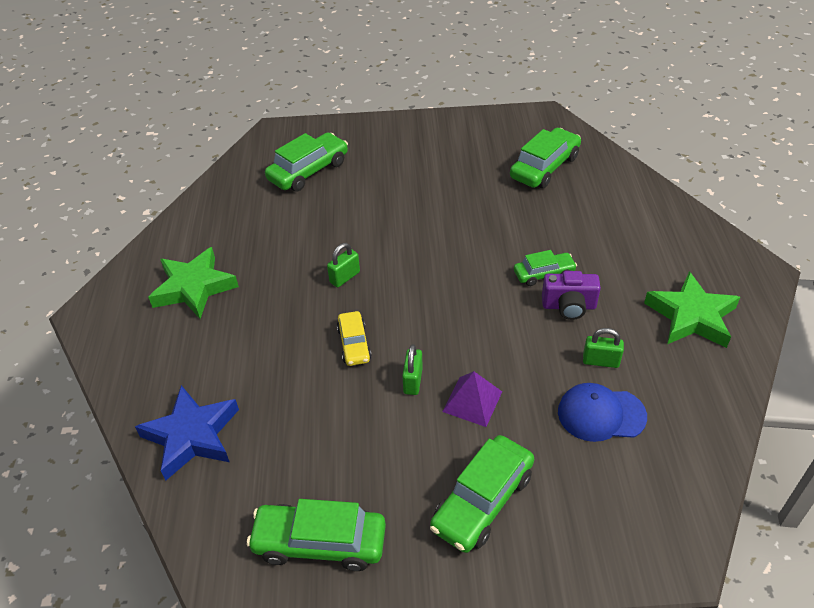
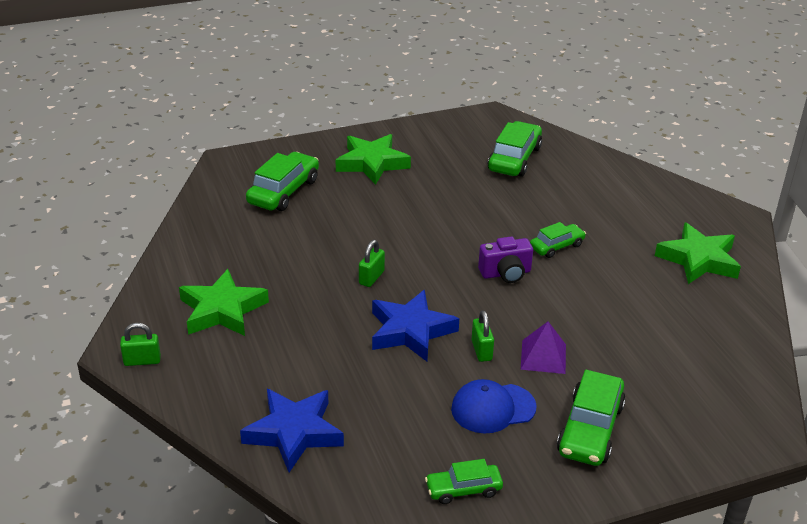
camera: 20 degrees left, 10 degrees down
green car [247,499,386,571] -> green car [425,459,503,504], size x0.60
yellow car [337,311,371,366] -> blue star [372,290,459,361]
purple camera [542,271,601,320] -> purple camera moved to [478,237,533,283]
blue cap [558,383,647,442] -> blue cap moved to [451,379,537,434]
green padlock [583,328,624,368] -> green padlock moved to [120,323,161,366]
none -> green star [336,134,411,185]

